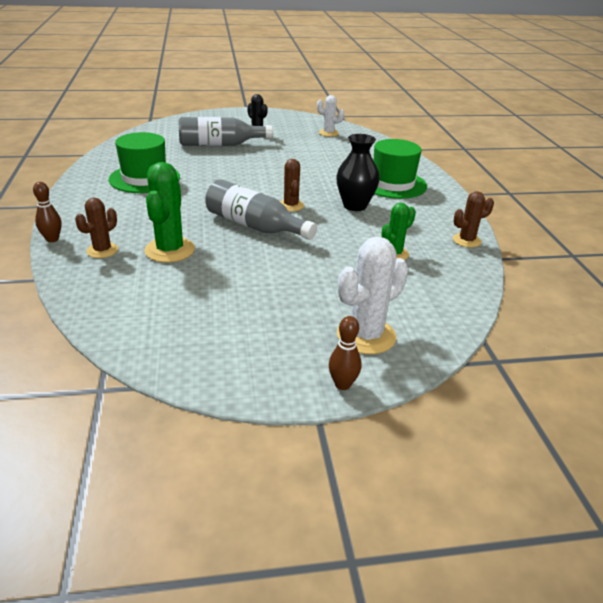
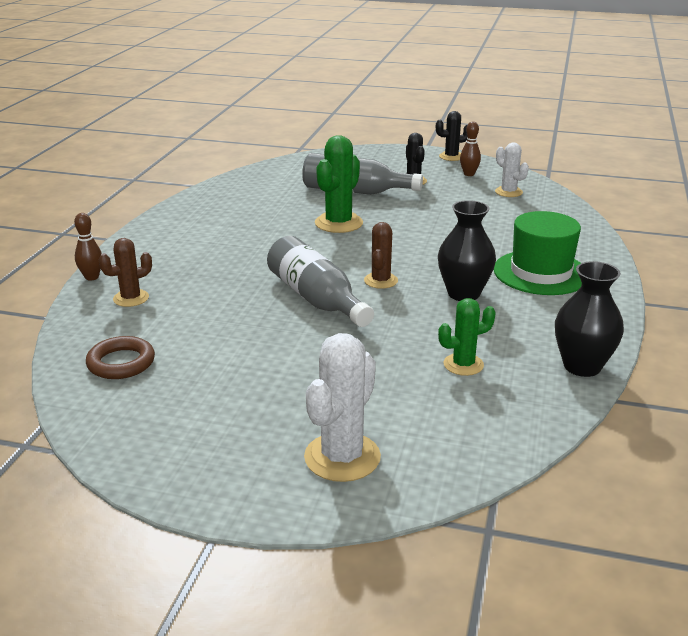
camera: 25 degrees right, 5 degrees down
green hat [109,132,180,193] -> none
green cactus [144,162,195,263] -> green cactus moved to [315,135,363,233]
brown bowling pin [329,316,361,390] -> brown bowling pin moved to [460,122,481,176]
white cactus [337,237,408,354] -> white cactus turned 45 degrees counterclockwise [304,333,381,482]
brown cactus [453,191,494,248] -> black vase [555,261,624,377]
none -> brown ring [86,336,155,379]
none -> black cactus [436,111,468,161]

